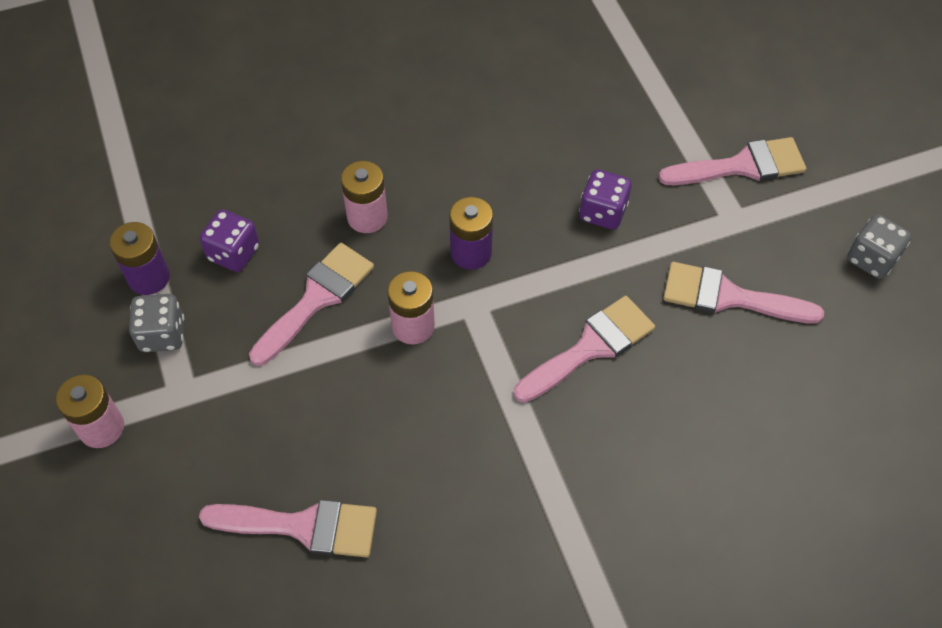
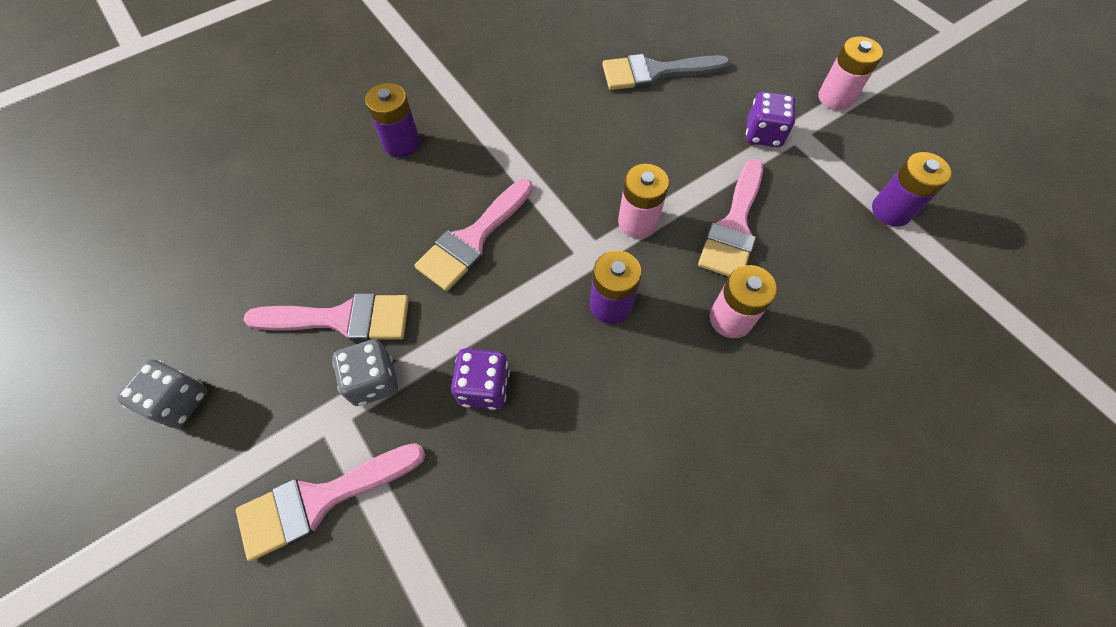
camera: 165 degrees right, 5 degrees up
grey dice [129,294,184,352] -> grey dice moved to [332,339,398,406]
purple dice [199,209,259,272] -> purple dice moved to [746,92,796,147]
pink brush [199,499,377,557] -> grey brush [602,54,730,90]
none -> purple battery [365,83,420,157]

